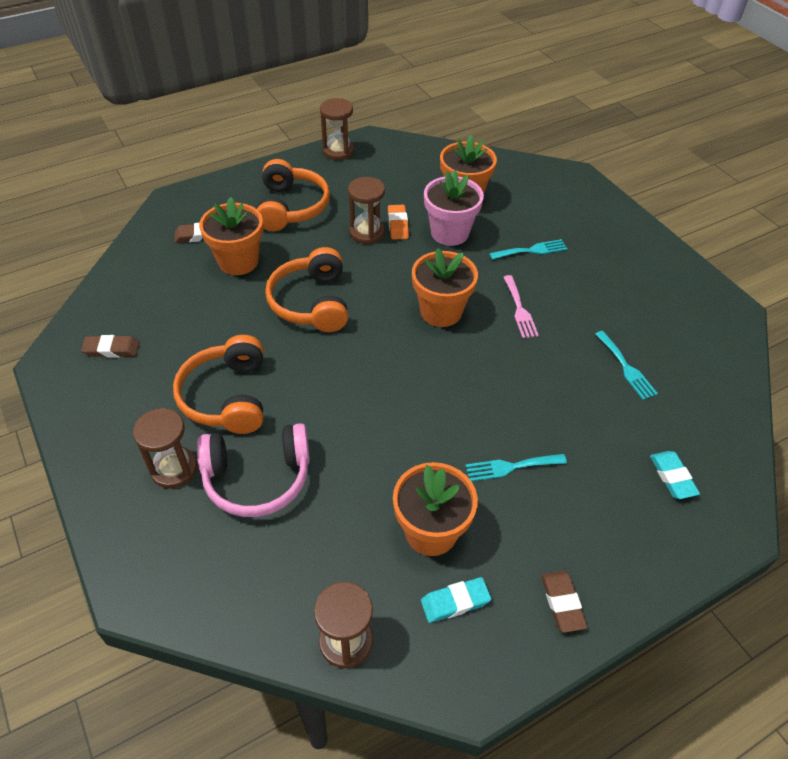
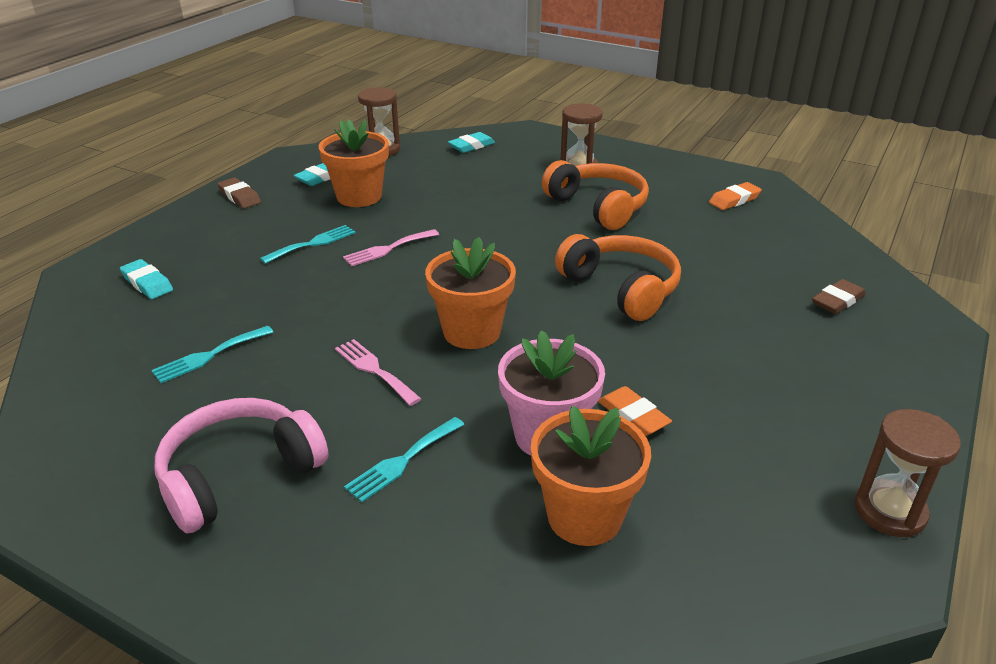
camera: 150 degrees right, 15 degrees down
brown eraser [81,335,140,358] -> orange eraser [709,182,762,210]
pink headphones [197,423,310,517] -> pink headphones moved to [154,398,328,533]
orange flower pot [199,197,263,275] -> none
orange headphones [257,159,330,231] -> none
brown hourglass [348,177,385,244] -> none
turquoise fork [595,331,658,400] -> turquoise fork turned 75 degrees counterclockwise [151,326,273,383]
none -> pink fork [343,229,439,266]
none -> turquoise eraser [448,132,495,153]

